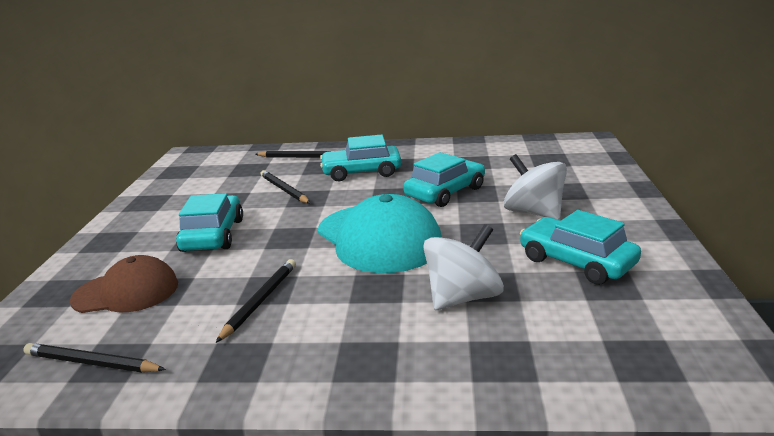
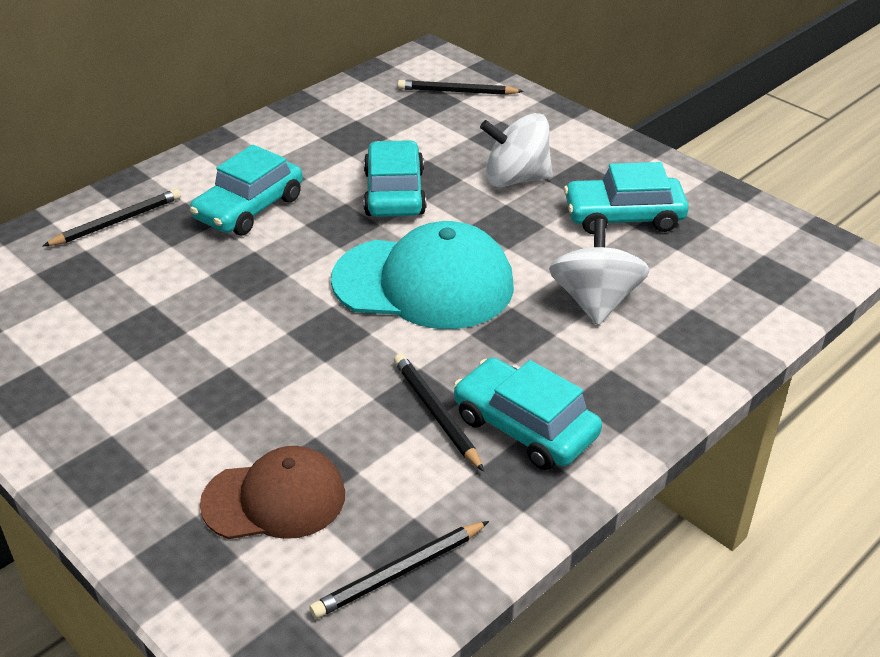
camera: 50 degrees left, 15 degrees up
brown cap [70,255,178,313] -> brown cap turned 45 degrees clockwise [200,446,345,539]
turquoise car [176,193,243,252] -> turquoise car moved to [453,358,602,470]
black pencil [261,170,310,203] -> black pencil moved to [398,80,524,95]

